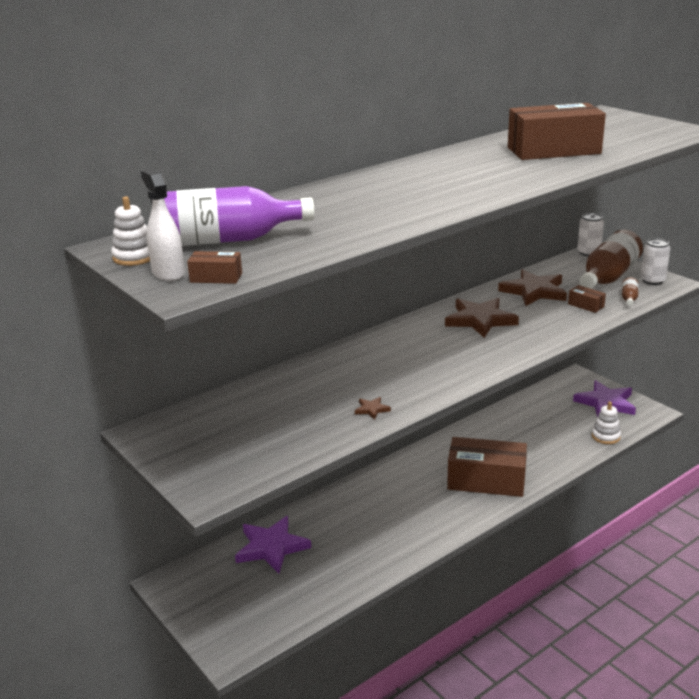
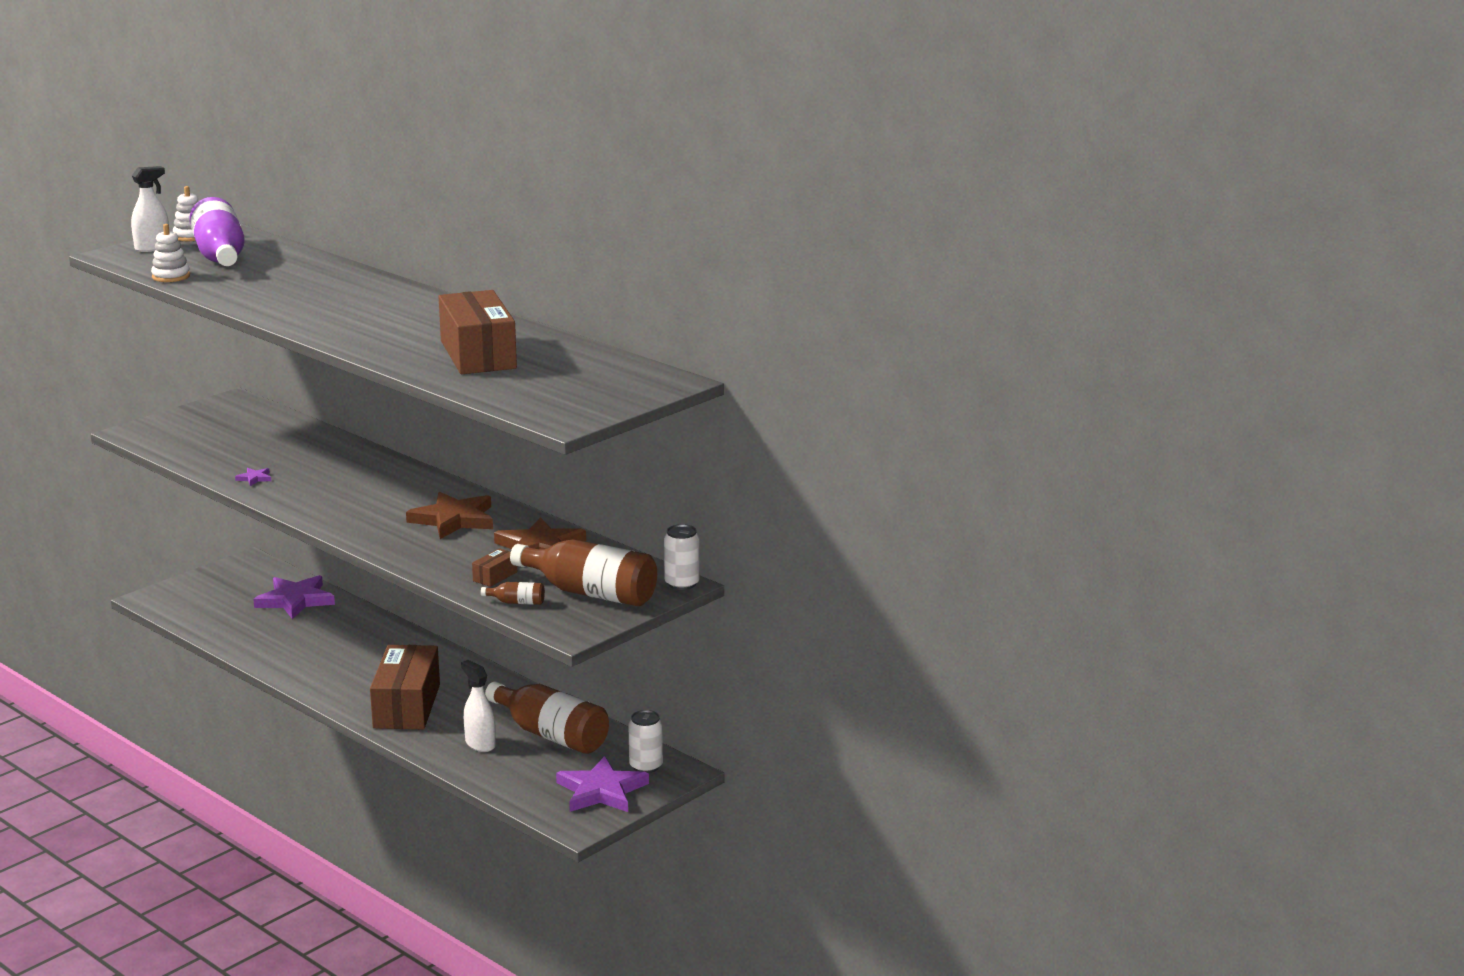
camera: 80 degrees right, 5 degrees down
brown box [187,251,242,284] -> none
brown star [355,397,391,420] -> purple star [235,468,271,486]
white stacking toy [592,401,621,444] -> white stacking toy moved to [151,224,190,282]
white can [640,238,671,285] -> white can moved to [628,710,663,773]
none -> white spray bottle [461,660,496,752]
none -> brown bottle [485,682,609,754]

